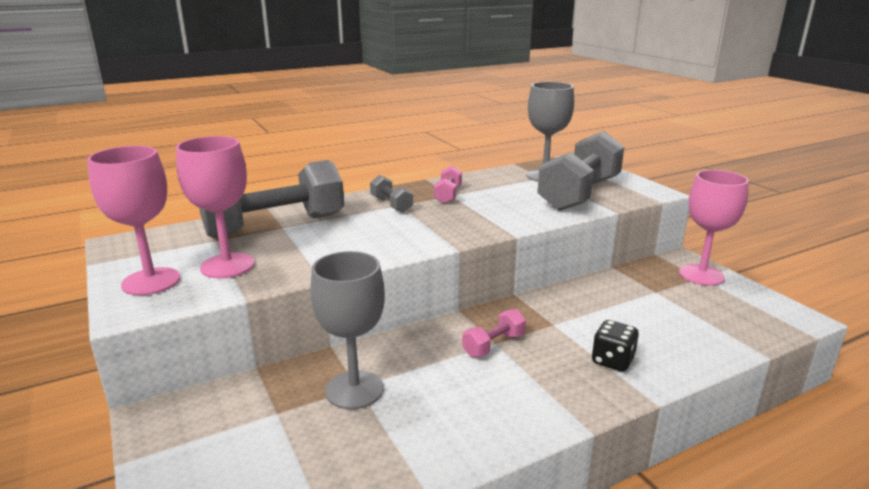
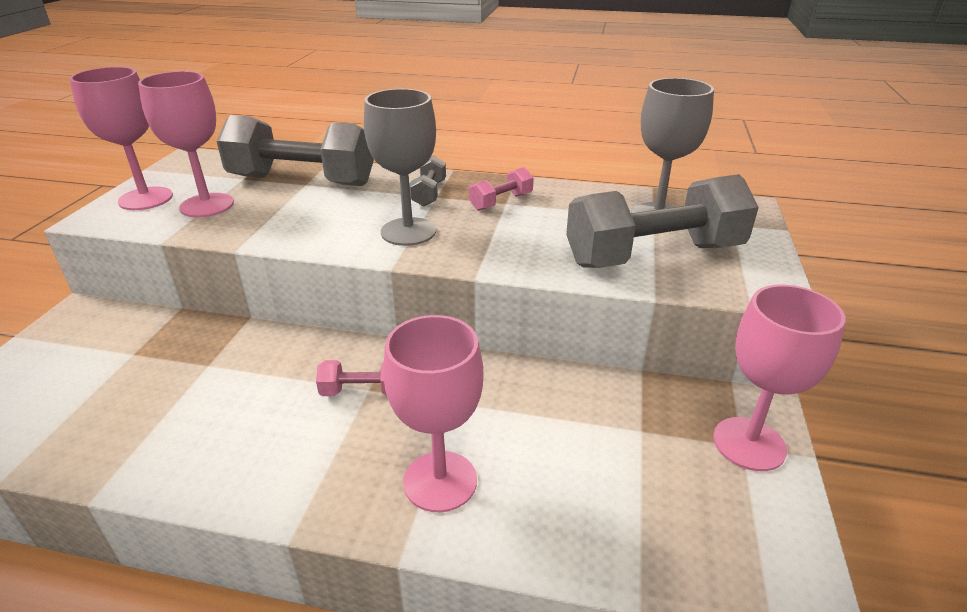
camera: 40 degrees right, 10 degrees up
grey goblet [310,251,385,409] -> grey goblet moved to [364,89,436,246]
black dice [592,320,639,372] -> pink goblet [383,315,483,512]

